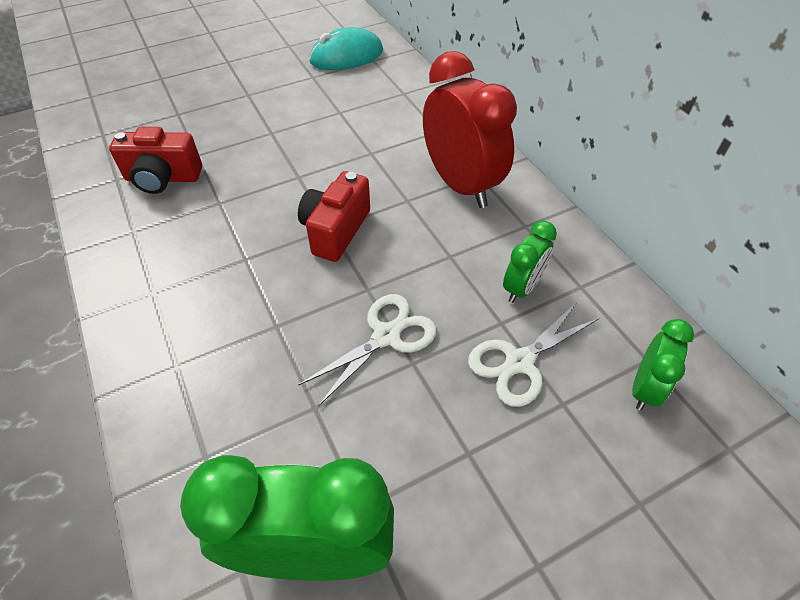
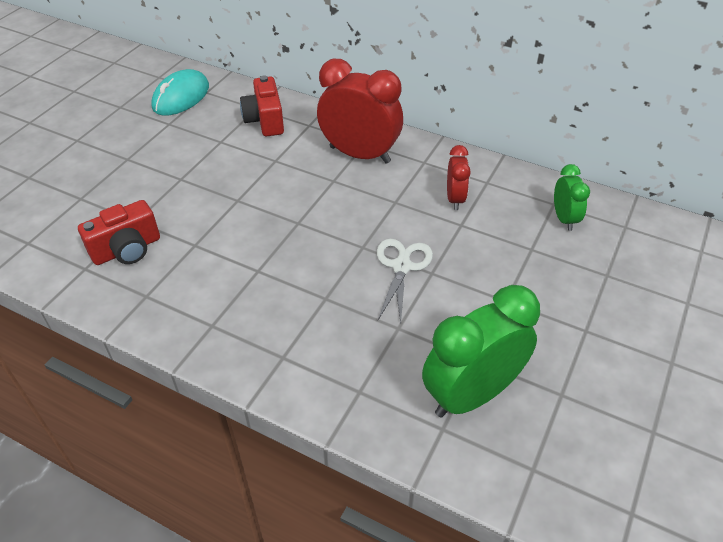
camera: 35 degrees left, 5 degrees down
red camera [298,171,370,262] -> red camera moved to [240,75,284,136]
white scissors [468,302,599,407] -> none
green clock [503,221,557,303] -> red clock [447,145,471,210]

